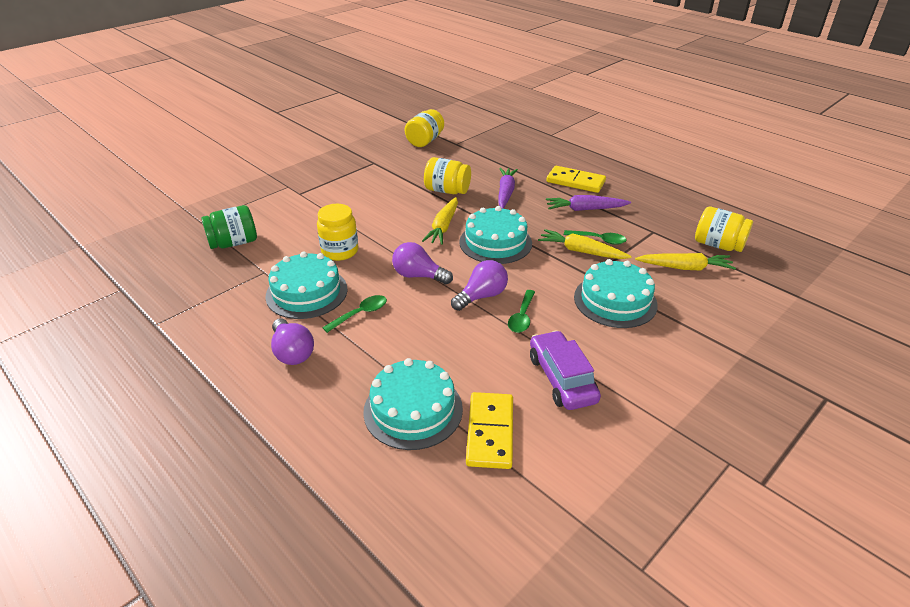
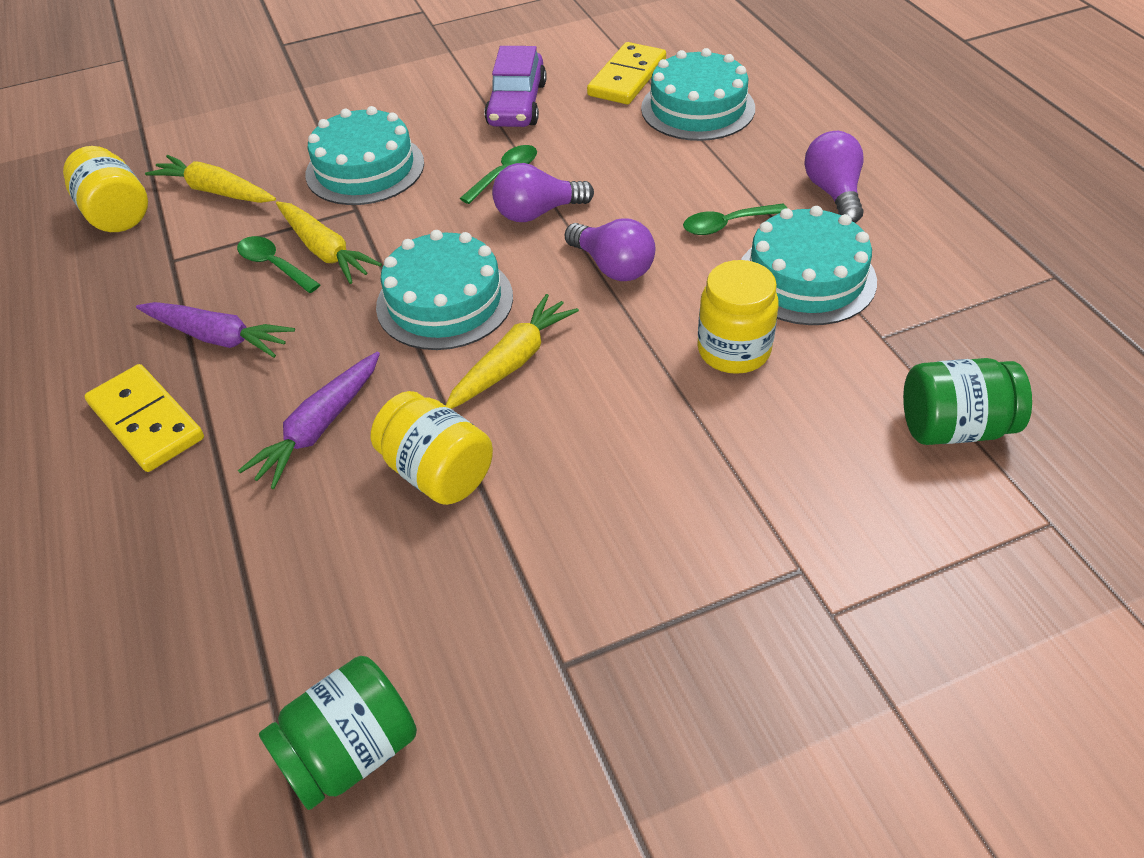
camera: 155 degrees left, 10 degrees up
yellow jar [405,109,444,147] -> green jar [259,656,417,810]

